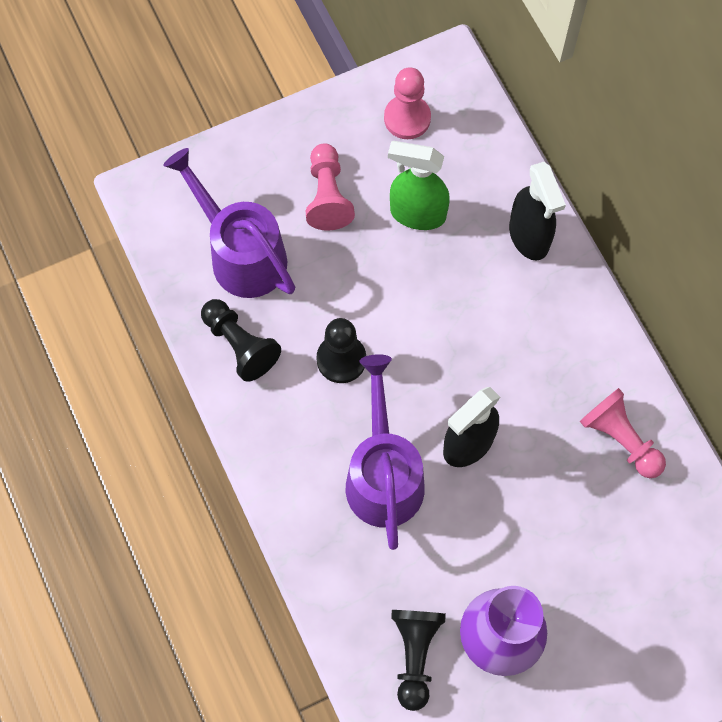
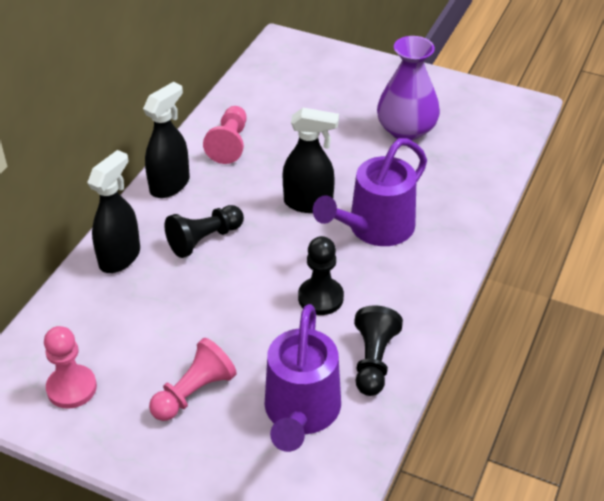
camera: 130 degrees left, 25 degrees down
green spray bottle [388,141,450,230] -> none
black pawn [391,610,446,711] -> black pawn moved to [164,205,244,258]
none -> black spray bottle [143,82,190,198]

